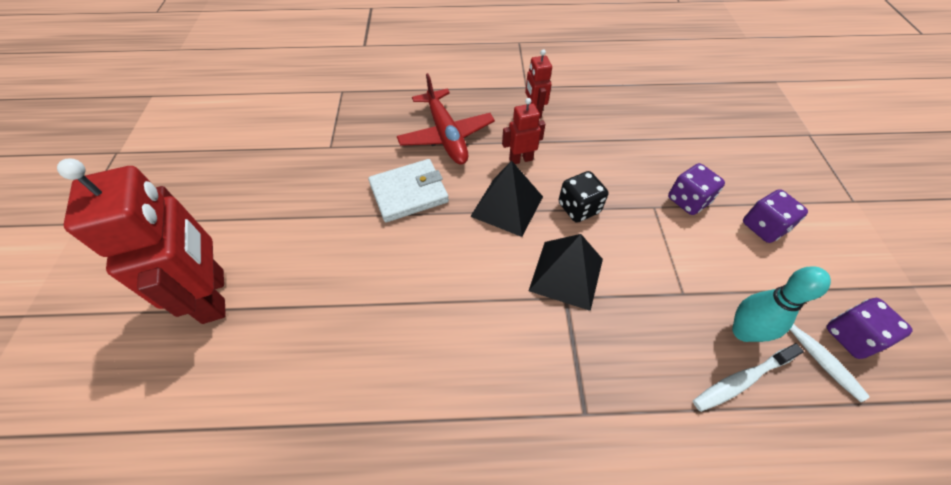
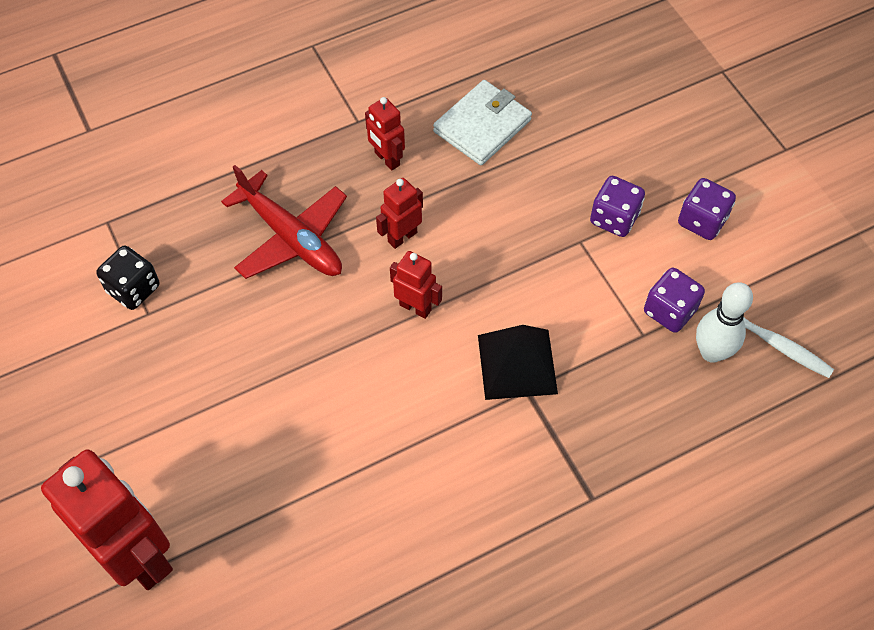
camera: 25 degrees left, 5 degrees up
white wallet [368,159,449,222] -> white wallet moved to [433,80,532,165]
black pyramid [470,161,543,237] -> red robot [390,251,442,319]
black dice [559,171,608,222] -> black dice moved to [96,246,159,310]
white toothbrush [693,343,804,412] -> none
turquoise bowling pin [732,266,831,342] -> white bowling pin [696,282,753,363]
purple dice [826,298,913,359] -> purple dice moved to [644,268,705,333]

